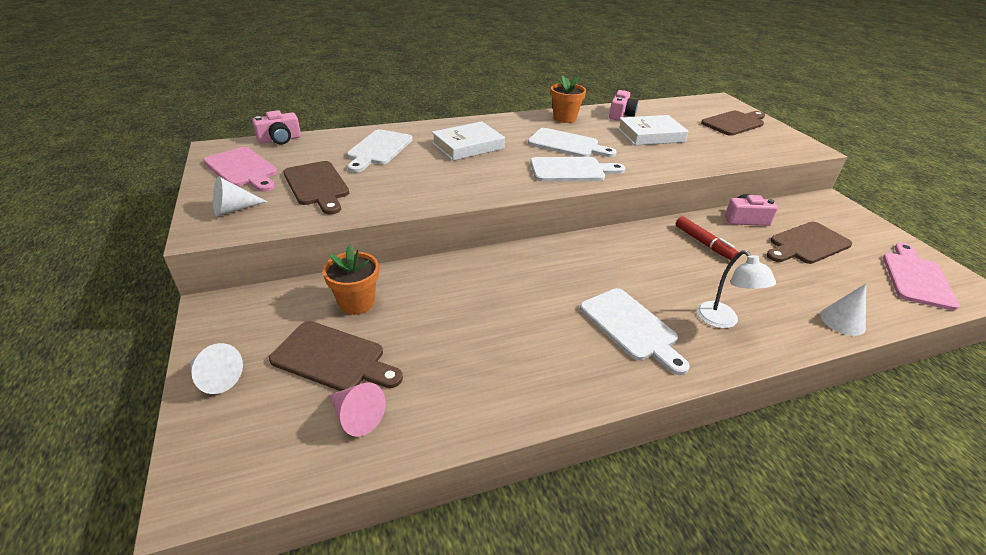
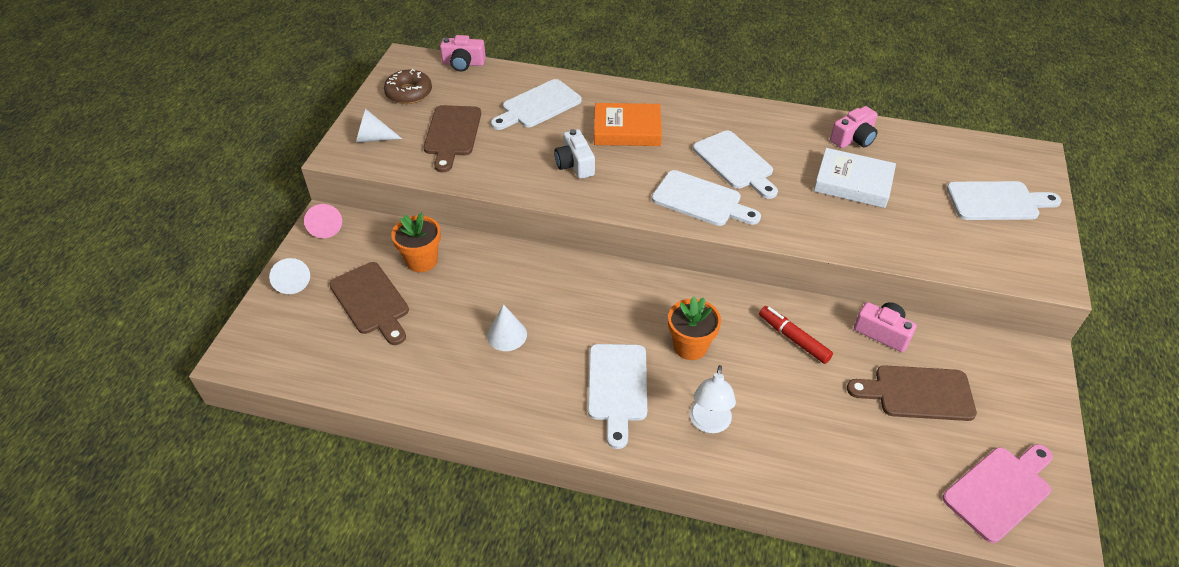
camera: 35 degrees right, 10 degrees up
pink cutting board [204,147,278,192] -> brown donut [384,69,432,104]
pink cone [328,383,386,437] -> pink cone moved to [304,204,342,238]
white book [432,121,505,161] -> orange book [594,103,662,146]
orange flower pot [551,75,586,123] -> orange flower pot moved to [668,296,721,360]
red marker [676,216,739,260] -> red marker turned 135 degrees clockwise [759,306,833,364]
brown cutting board [701,111,765,136] -> white cutting board [946,181,1061,220]
white cone [820,284,866,336] -> white cone moved to [487,304,527,351]
none -> white camera [554,129,595,179]

